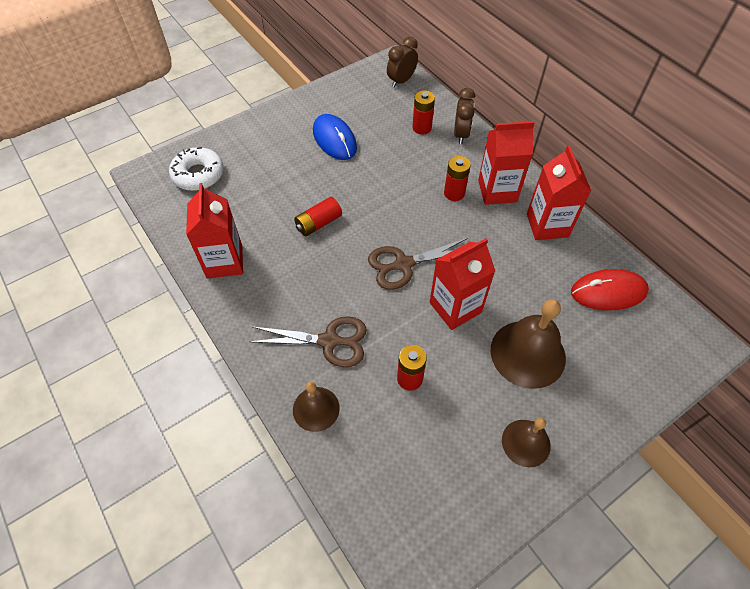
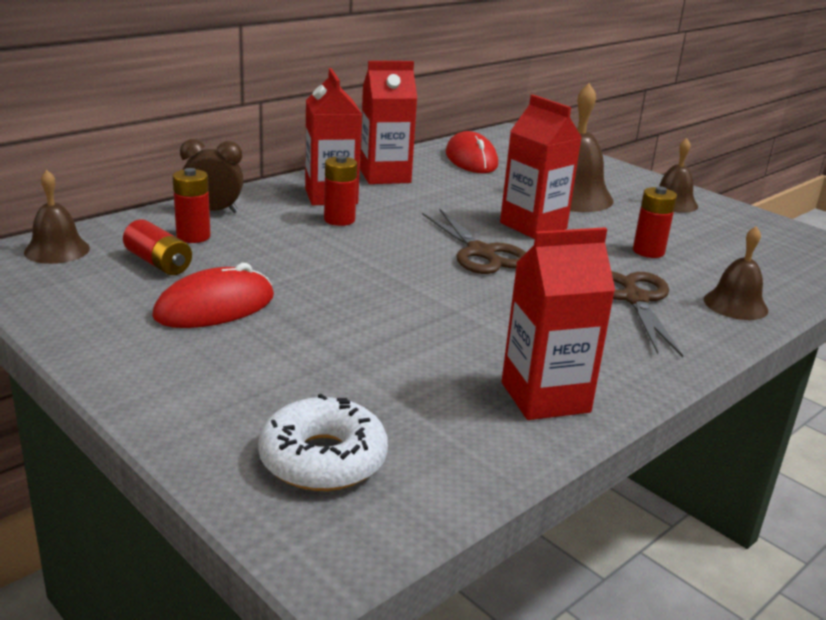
camera: 100 degrees left, 30 degrees down
red battery [294,197,342,236] -> red battery moved to [123,219,192,275]
blue mouse [313,114,357,160] -> red mouse [152,263,274,328]
brown clock [387,37,418,88] -> brown bell [24,170,90,264]

